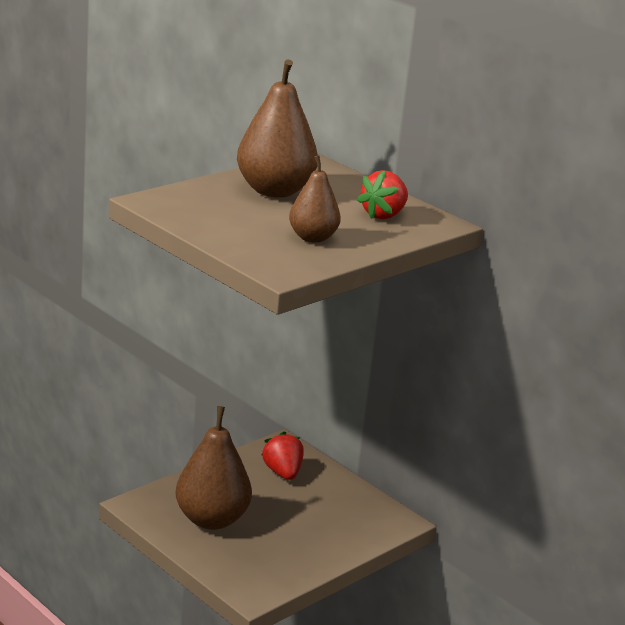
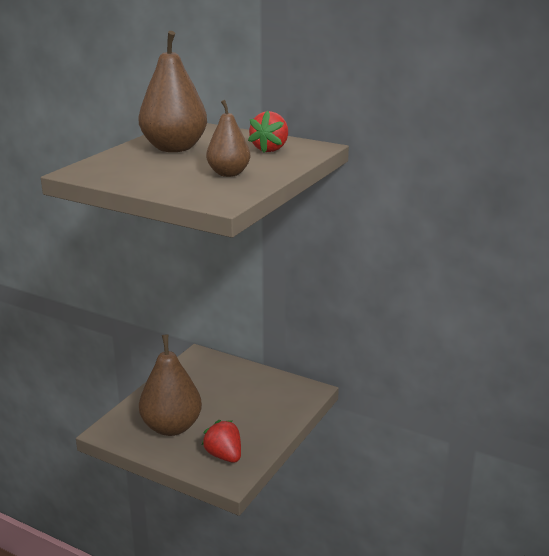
camera: 15 degrees left, 0 degrees up
red strawberry [262,431,304,480] -> red strawberry moved to [202,420,241,463]

